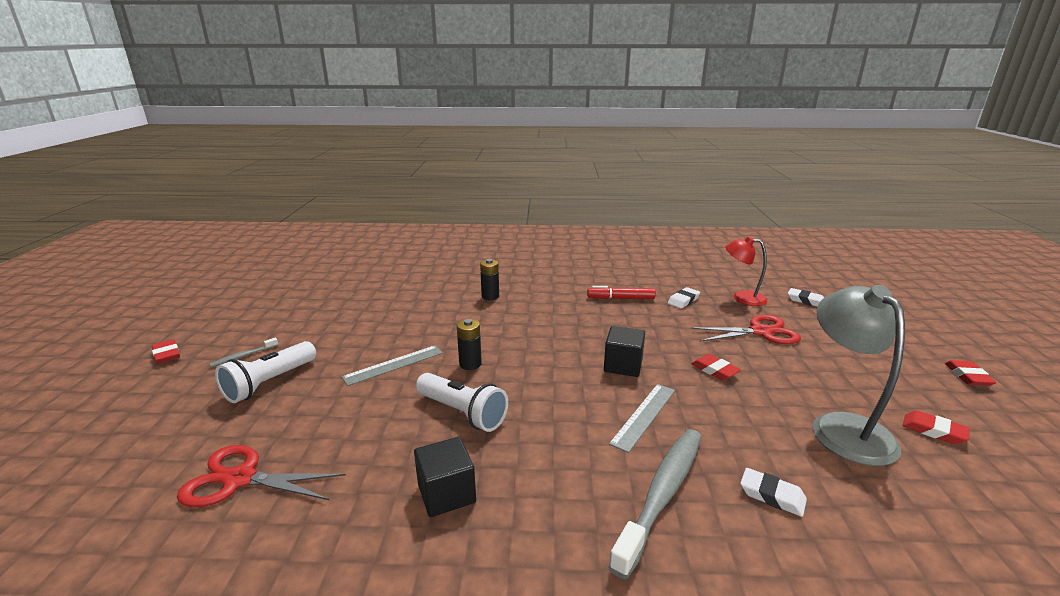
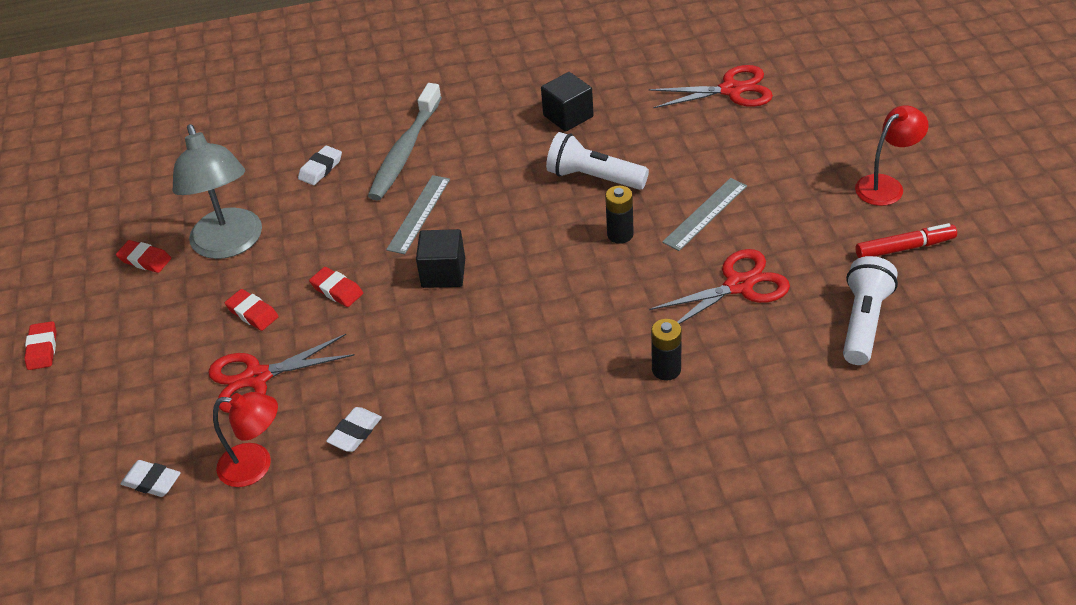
camera: 170 degrees right, 20 degrees up
red eraser [152,339,180,364] -> red eraser moved to [225,289,279,331]
grey toothbrush [209,338,278,367] -> red lamp [855,105,929,206]
white flashlight [215,341,316,403] -> white flashlight moved to [843,256,898,365]
red marker [587,286,656,299] -> red marker moved to [856,223,957,258]
white eraser [740,468,807,517] -> white eraser turned 75 degrees counterclockwise [298,146,342,185]
none -> red scissors [649,249,790,324]

